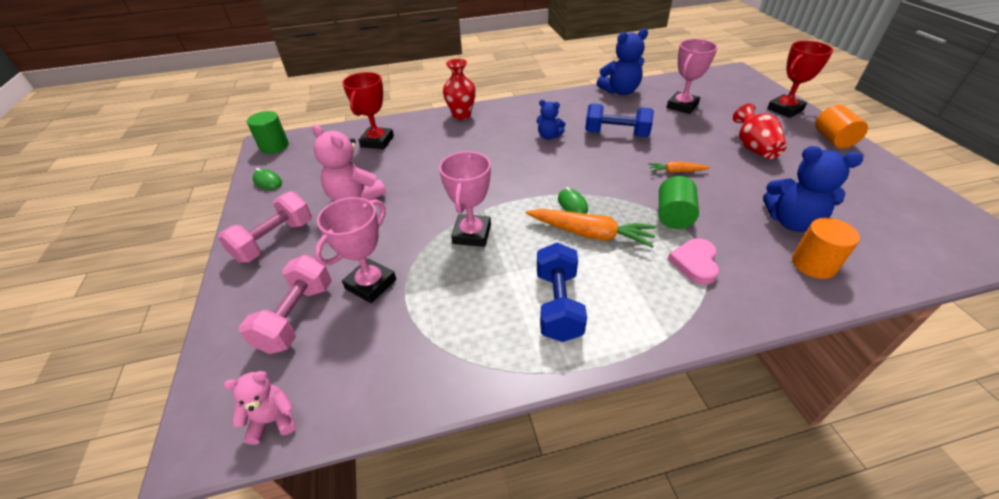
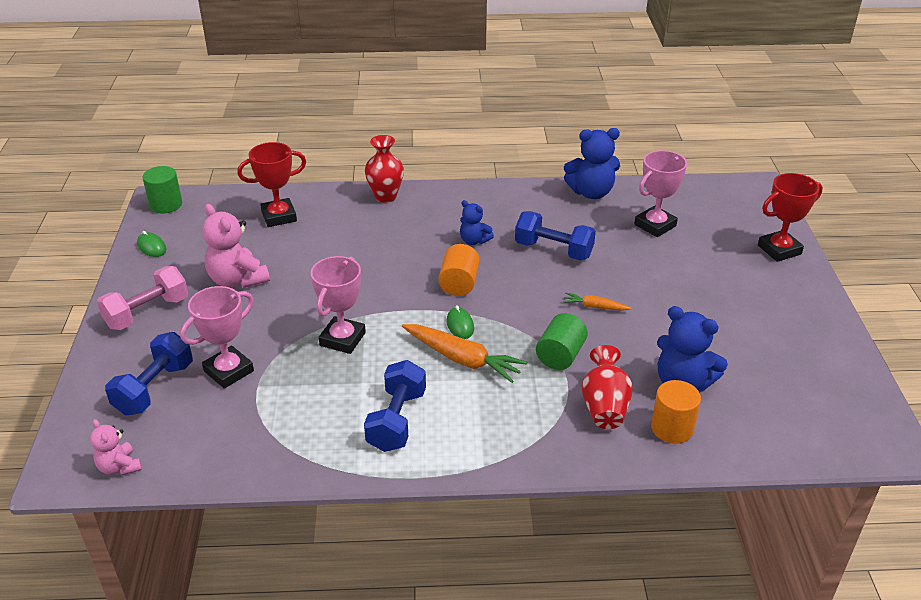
camera: 10 degrees right, 5 degrees down
pink teddy bear [223,371,296,445] -> pink teddy bear turned 120 degrees counterclockwise [90,419,142,475]
pink dumbbell [239,255,332,354] -> blue dumbbell [105,332,193,415]
red trophy [342,72,394,149] -> red trophy turned 45 degrees clockwise [237,142,306,227]
pink heart [668,238,719,285] -> none
red vase [733,104,787,159] -> red vase moved to [581,345,633,429]
orange cylinder [815,105,868,148] -> orange cylinder moved to [438,244,479,296]

